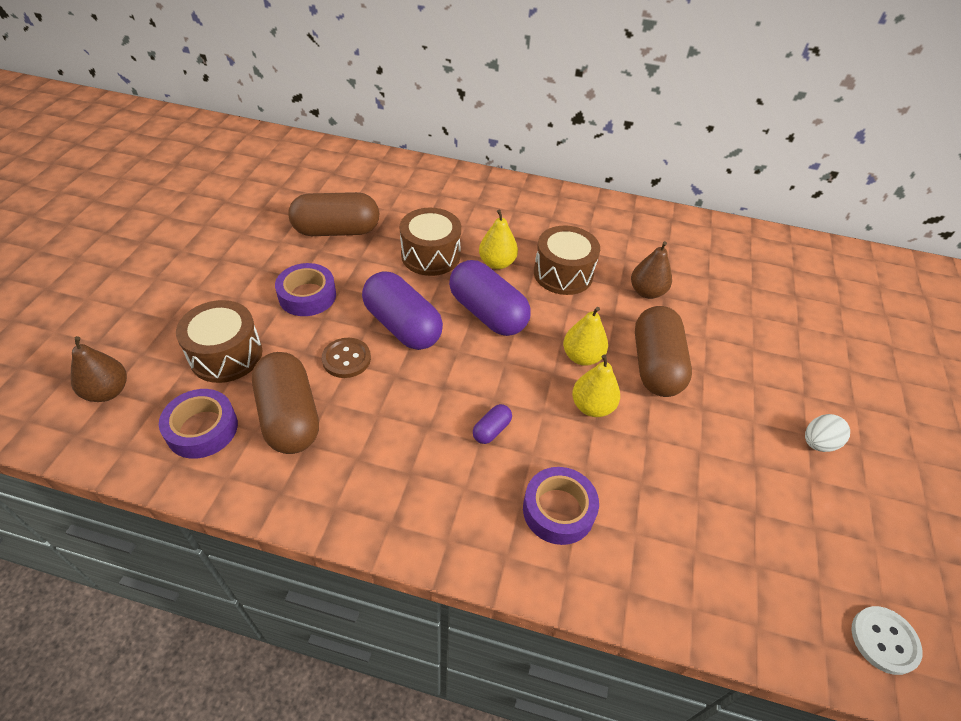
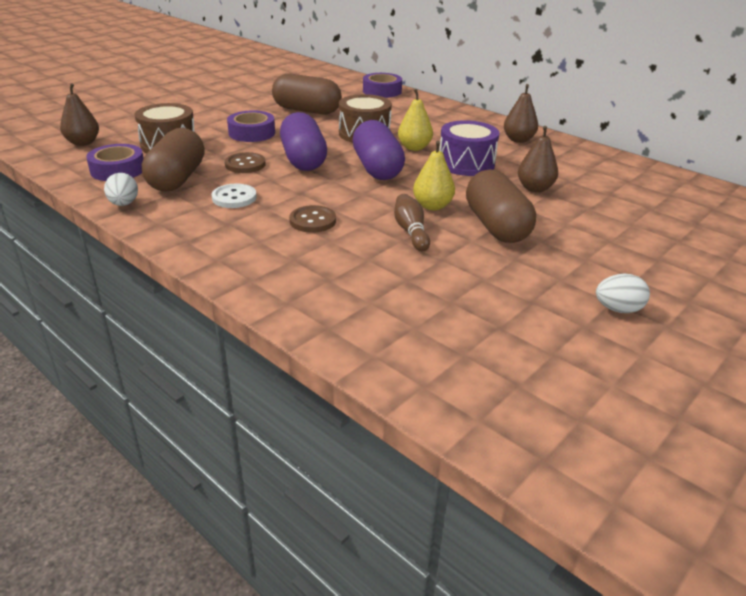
camera: 30 degrees right, 15 degrees down
purple capsule [473,404,512,444] -> brown button [289,205,336,233]
purple tape [523,467,599,545] -> purple tape moved to [363,73,402,98]
brown drum [534,226,600,295] -> purple drum [439,120,499,176]
yellow pear [572,355,620,417] -> brown bowling pin [394,194,430,251]
brown capsule [635,306,692,397] -> brown capsule turned 45 degrees counterclockwise [466,169,536,243]
white button [851,606,922,675] -> white button moved to [211,184,257,208]
none -> white egg [104,173,138,206]
none -> brown pear [504,84,538,143]

